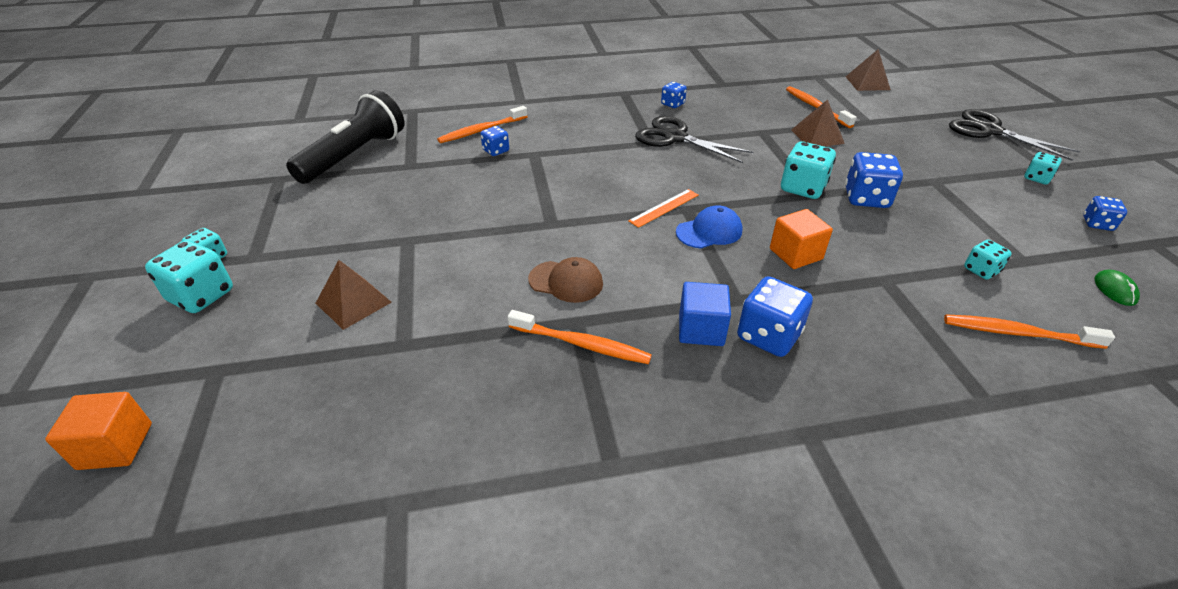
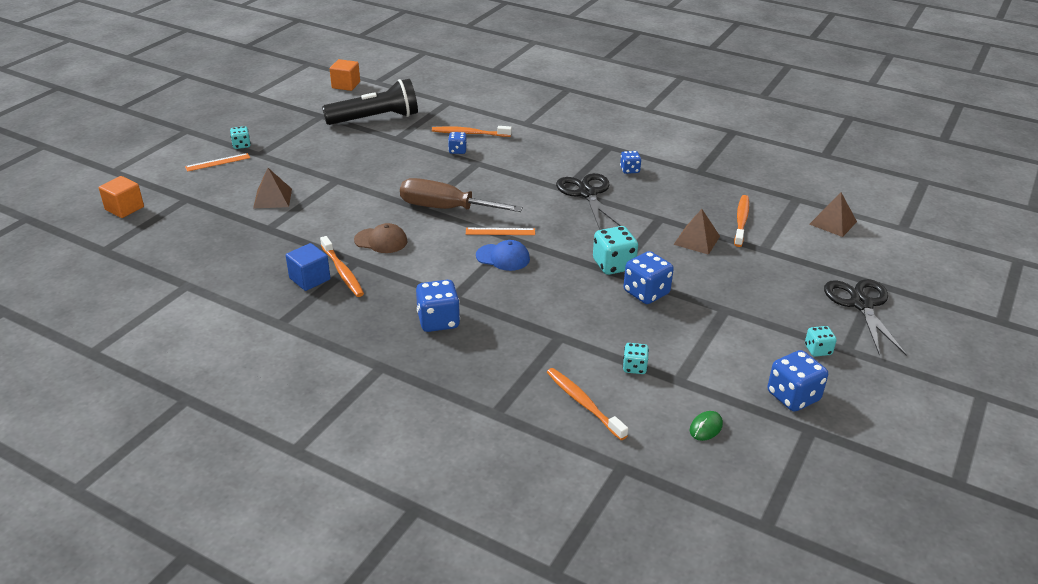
camera: 40 degrees right, 5 degrees down
turquoise dice [145,240,233,313] -> orange ruler [185,153,250,172]
brown cap [528,257,603,303] -> brown cap turned 45 degrees counterclockwise [354,223,407,253]
blue cube [679,282,731,346] -> blue cube moved to [286,243,330,291]
orange cube [770,209,833,269] -> orange cube moved to [330,59,360,91]
blue dice [1083,196,1127,231] -> blue dice [767,350,828,412], size x1.73
none -> brown screwdriver [400,178,523,212]

